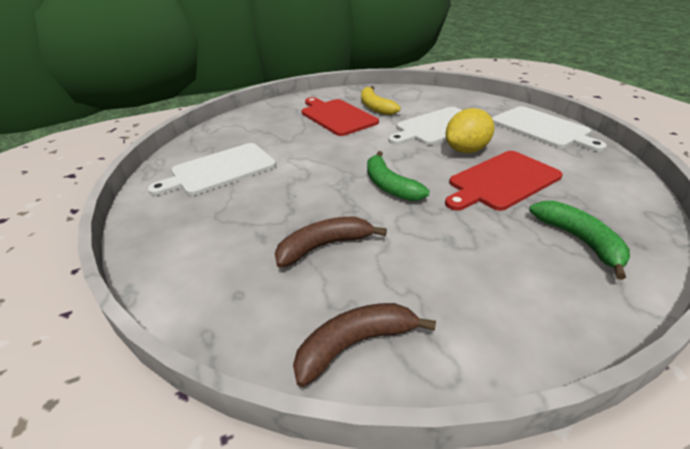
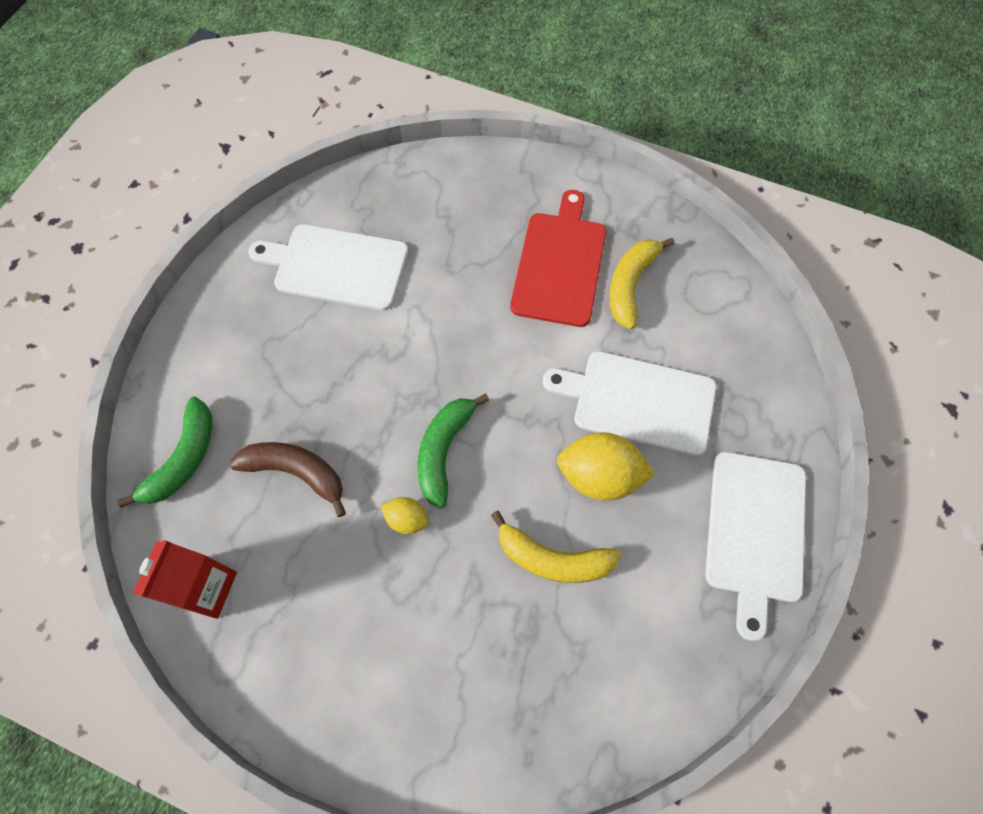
camera: 45 degrees right, 30 degrees up
brown banana [293,303,436,387] -> red carton [133,540,237,619]
red cutting board [445,151,563,211] -> yellow banana [491,511,621,583]
green banana [529,201,630,280] -> green banana moved to [118,397,212,508]
none -> yellow lemon [381,497,429,534]

